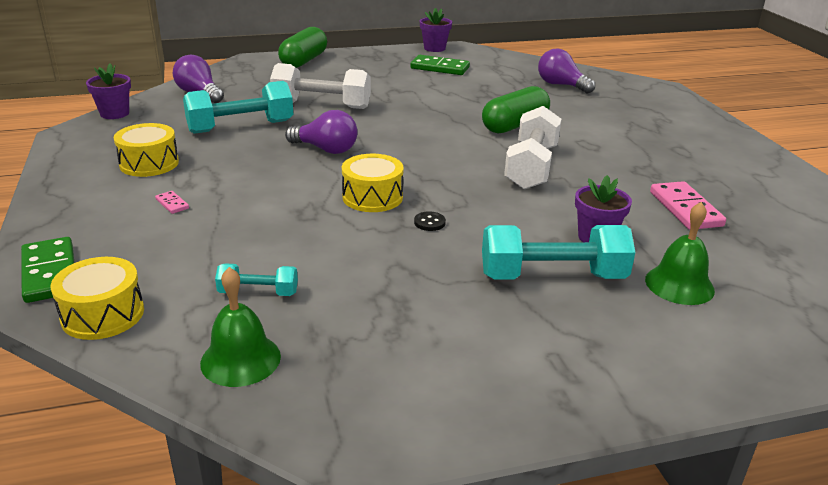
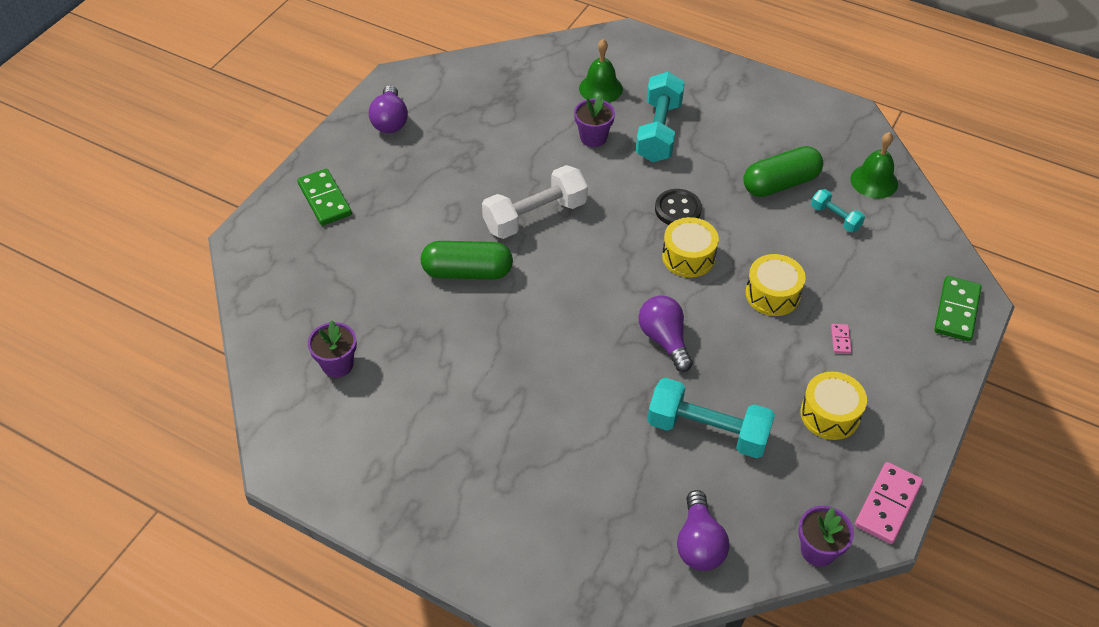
camera: 135 degrees left, 20 degrees up
yellow drum [50,257,144,340] -> yellow drum moved to [745,254,806,316]
white dumbbell [270,63,371,109] -> none
green capsule [278,27,327,68] -> green capsule moved to [743,146,823,197]
green domino [410,55,470,75] -> green domino moved to [297,169,352,226]
black button [414,211,446,231] -> black button [655,189,702,225], size x1.84
purple flower pot [420,8,452,52] -> purple flower pot moved to [308,320,357,378]
turquoise dumbbell [482,225,635,280] -> turquoise dumbbell turned 60 degrees clockwise [636,72,685,162]
purple light bulb [538,48,595,94] -> purple light bulb moved to [369,85,408,133]
pink domino [650,181,726,230] -> pink domino moved to [855,462,923,544]

